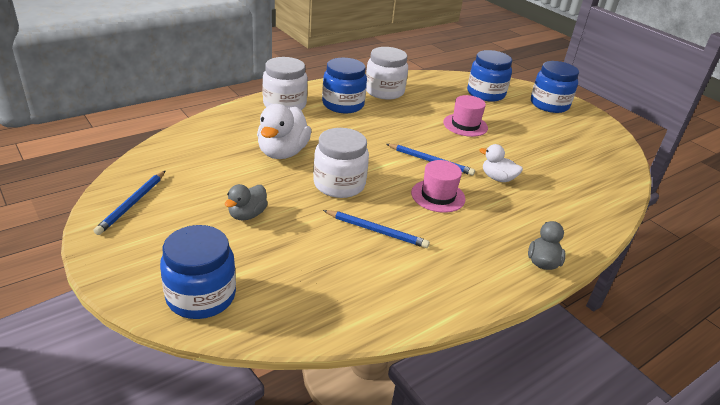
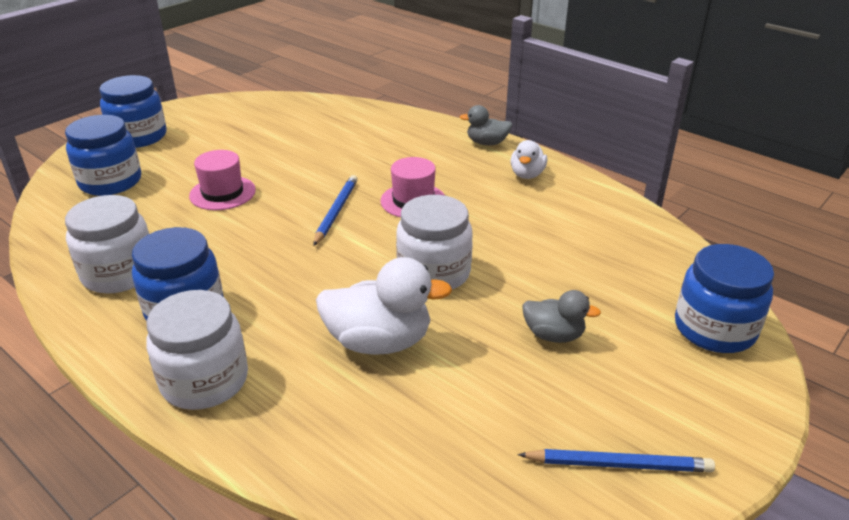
camera: 100 degrees left, 0 degrees up
blue pencil [323,210,430,248] -> none
white duck [479,144,523,182] -> white duck moved to [510,140,547,179]

